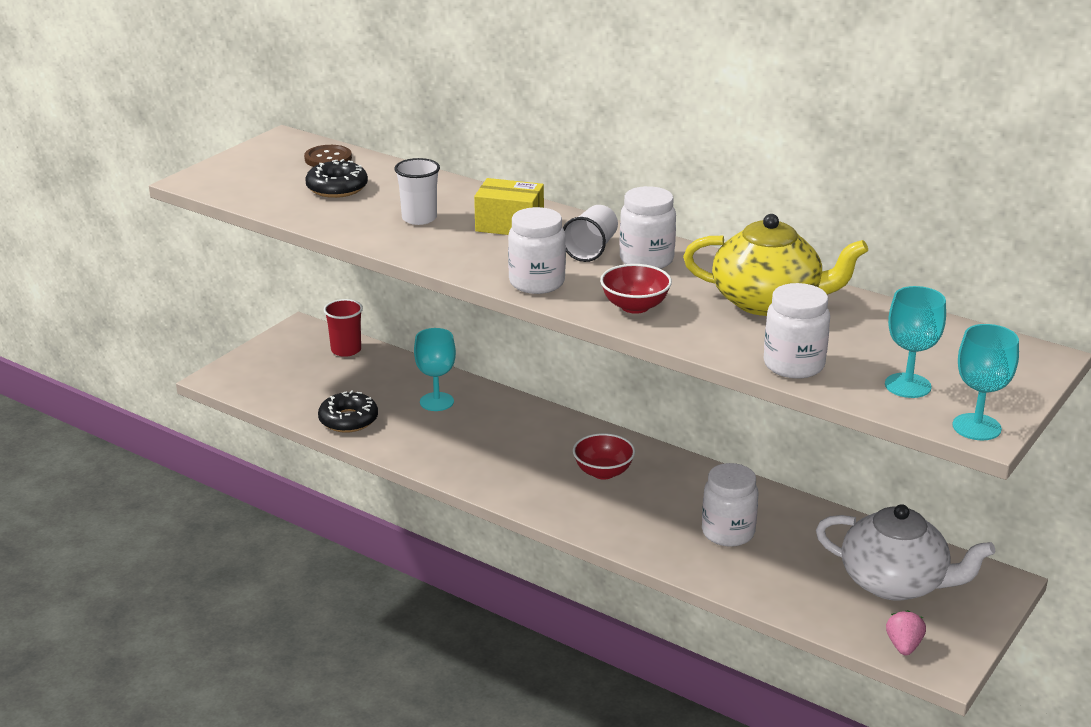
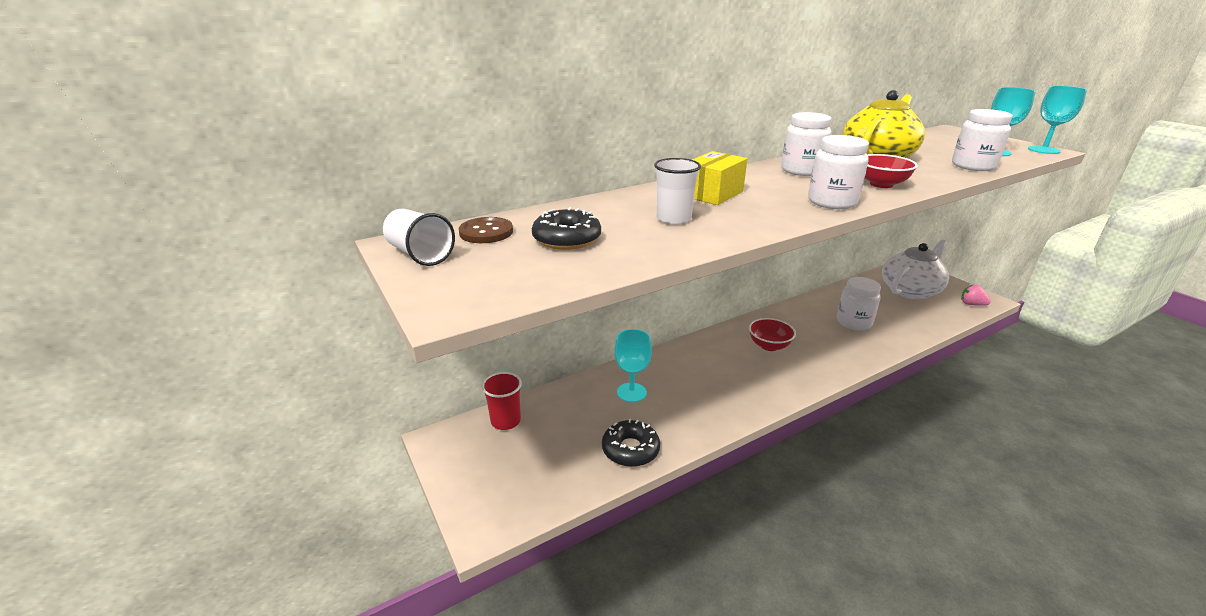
camera: 65 degrees left, 0 degrees up
white cup [563,205,618,262] -> white cup moved to [383,209,455,266]

